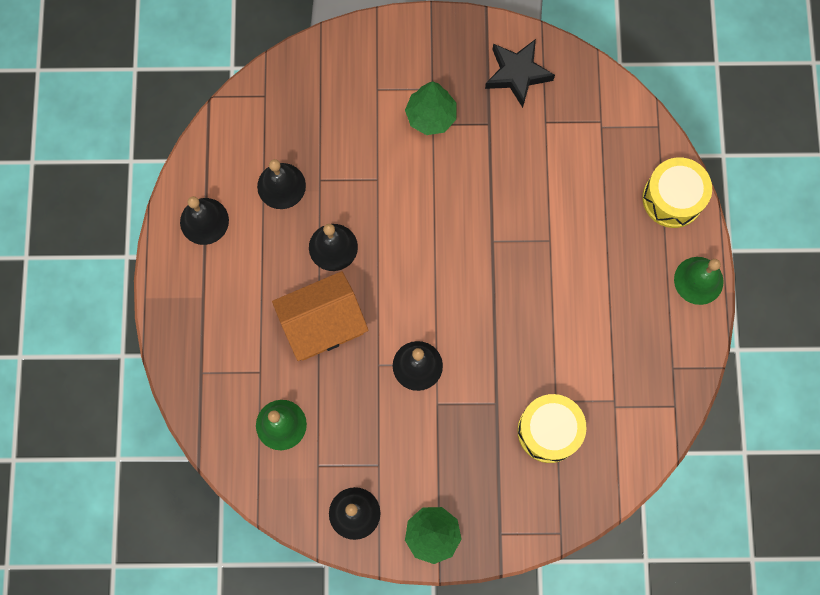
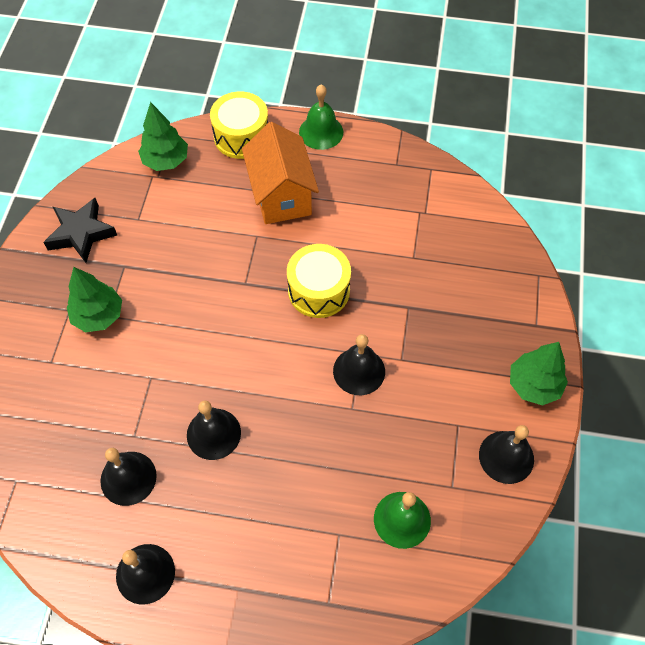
camera: 80 degrees left, 15 degrees down
orange house [272,271,368,361] -> orange house moved to [242,122,319,224]
yellow drum [517,394,587,463] -> yellow drum moved to [287,244,351,318]
none -> green tree [138,102,188,171]

